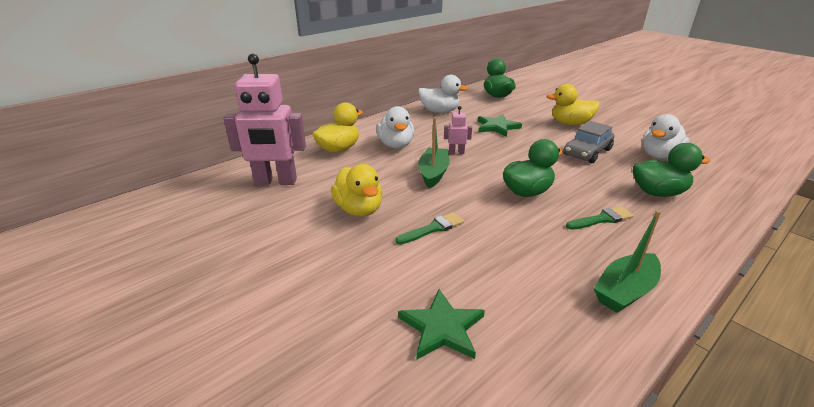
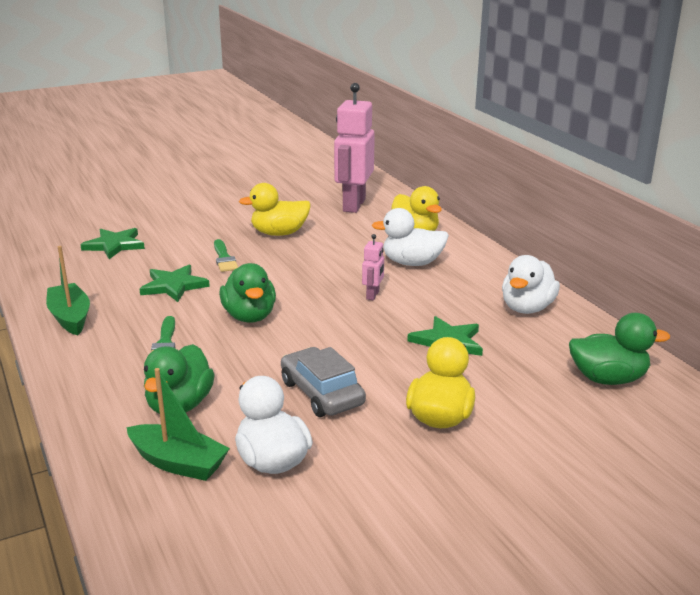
camera: 105 degrees right, 5 degrees down
green boat [418,117,450,189] -> green boat moved to [126,368,230,481]
none -> green star [140,265,210,302]

